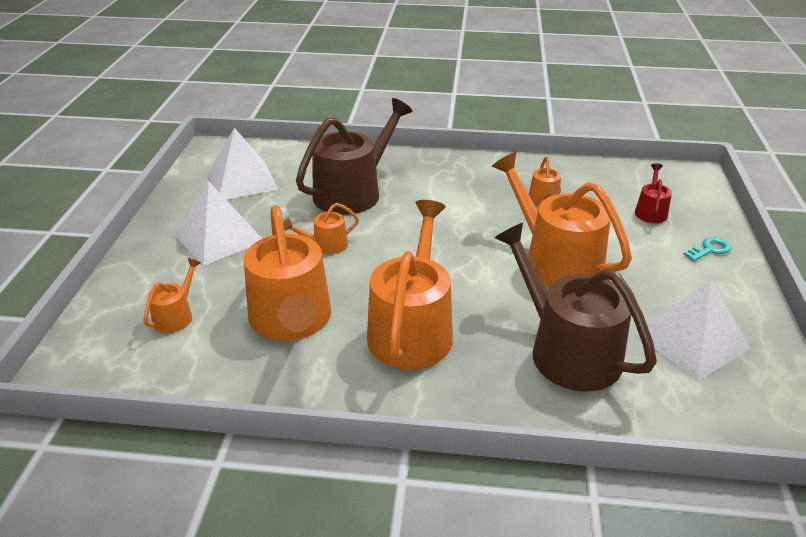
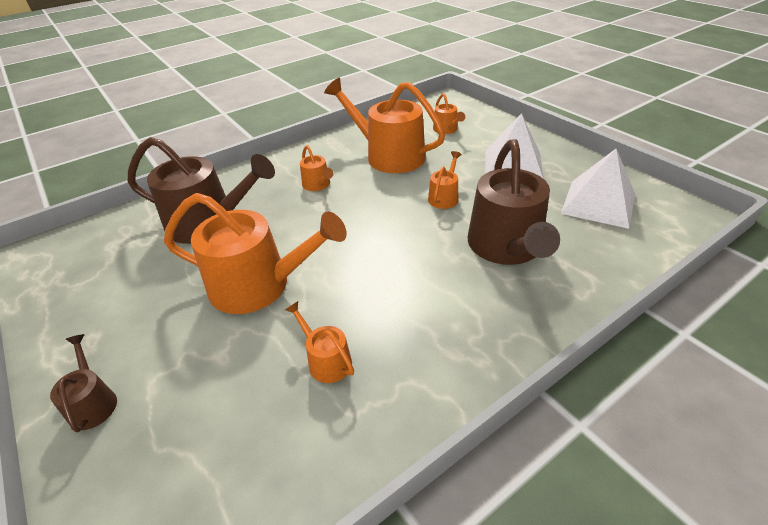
camera: 140 degrees right, 5 degrees up
orange watering can [367,200,453,369] -> orange watering can [300,145,334,191], size x0.46
white pyramid [634,279,750,381] -> none
red watering can [635,164,672,223] -> none
turquoise key [683,237,731,261] -> brown watering can [50,334,117,432]

